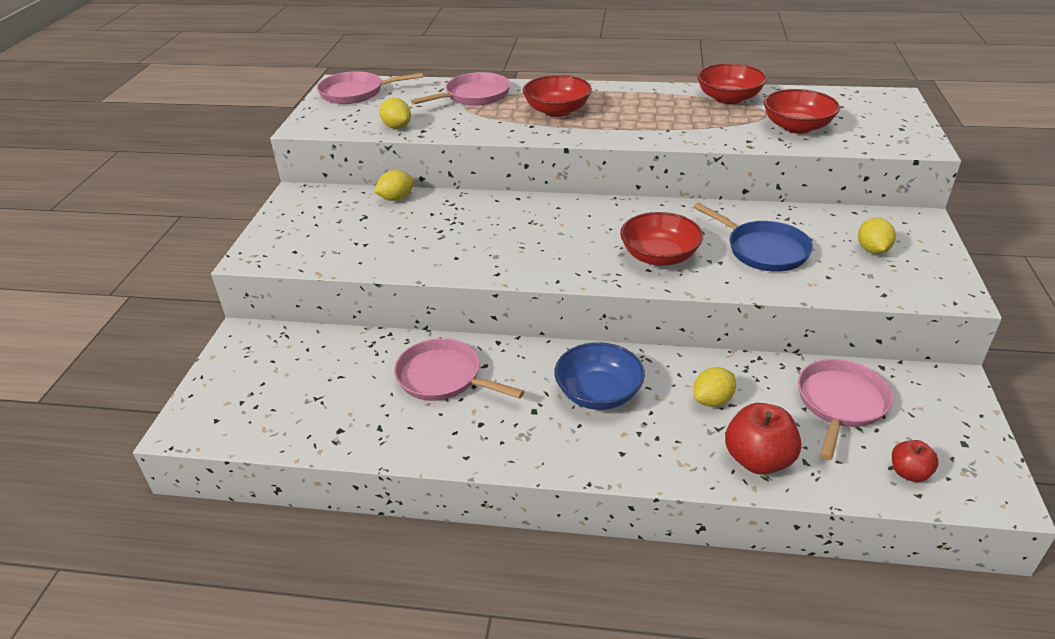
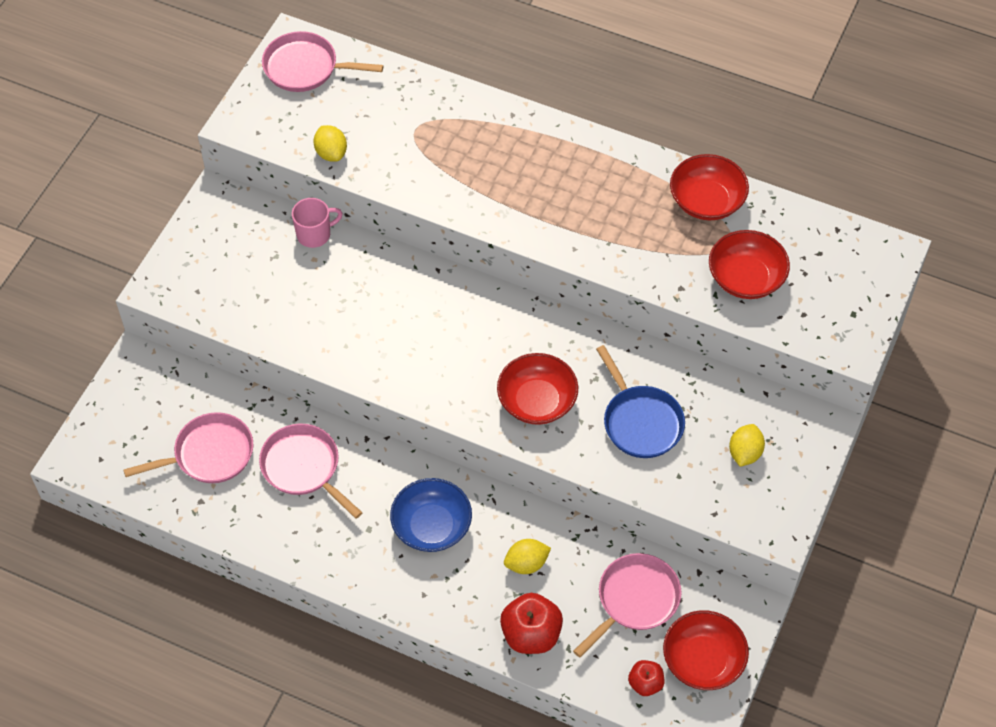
camera: 15 degrees right, 20 degrees up
yellow lemon [374,170,414,201] -> pink mug [292,198,343,248]
pink pan [411,72,510,106] -> pink pan moved to [123,412,253,483]
red bowl [522,75,592,117] -> red bowl moved to [663,610,749,690]

